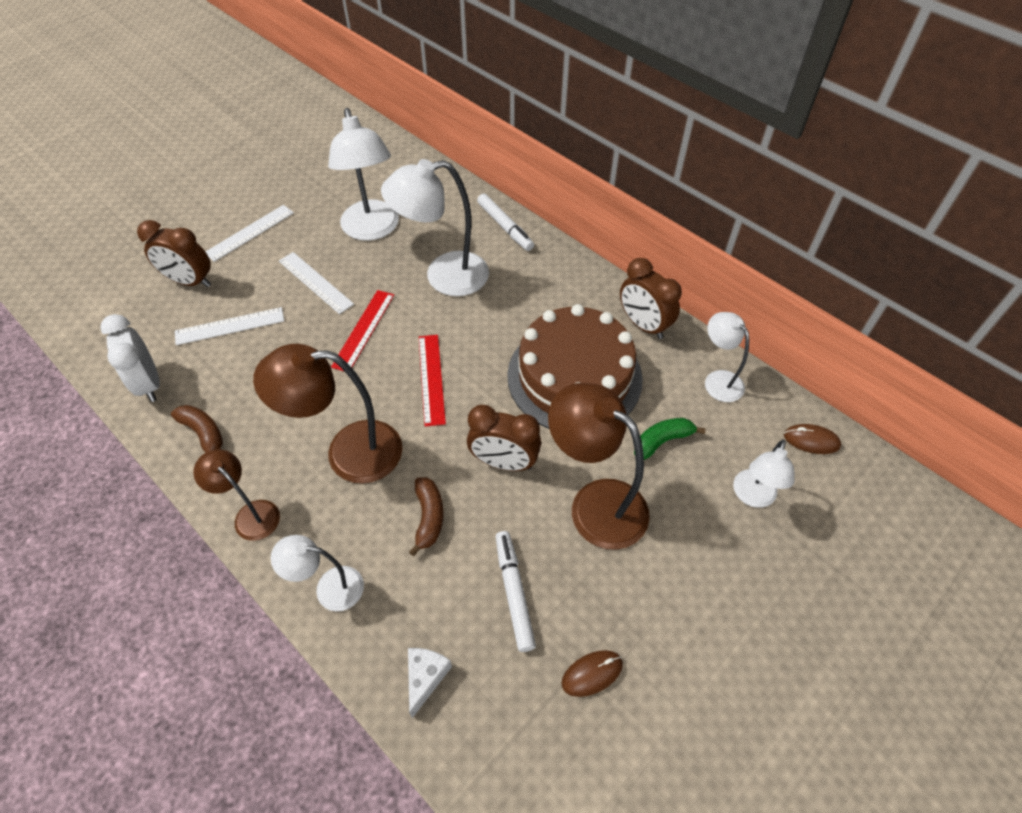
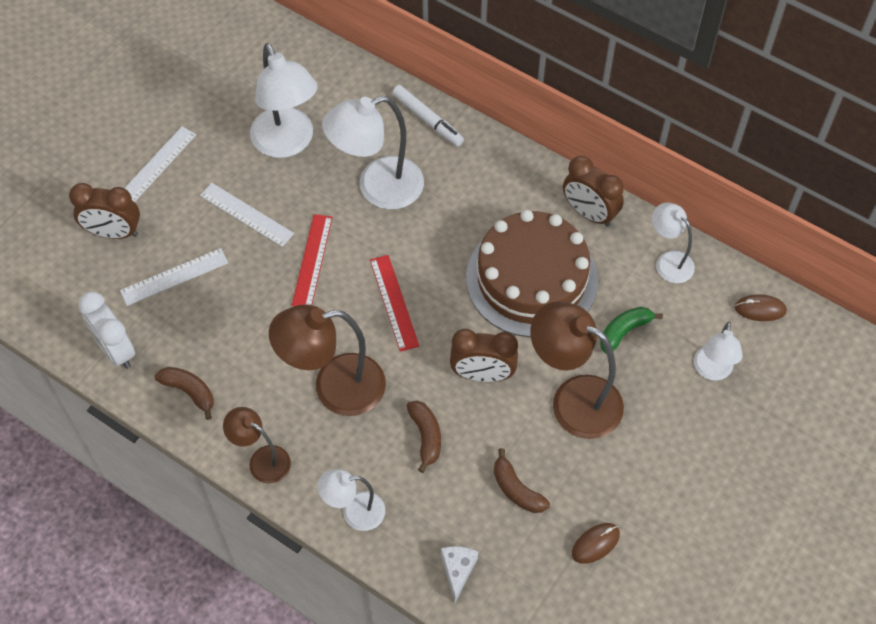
camera: 10 degrees left, 5 degrees up
white marker [496,531,536,652] -> brown banana [494,448,550,513]

